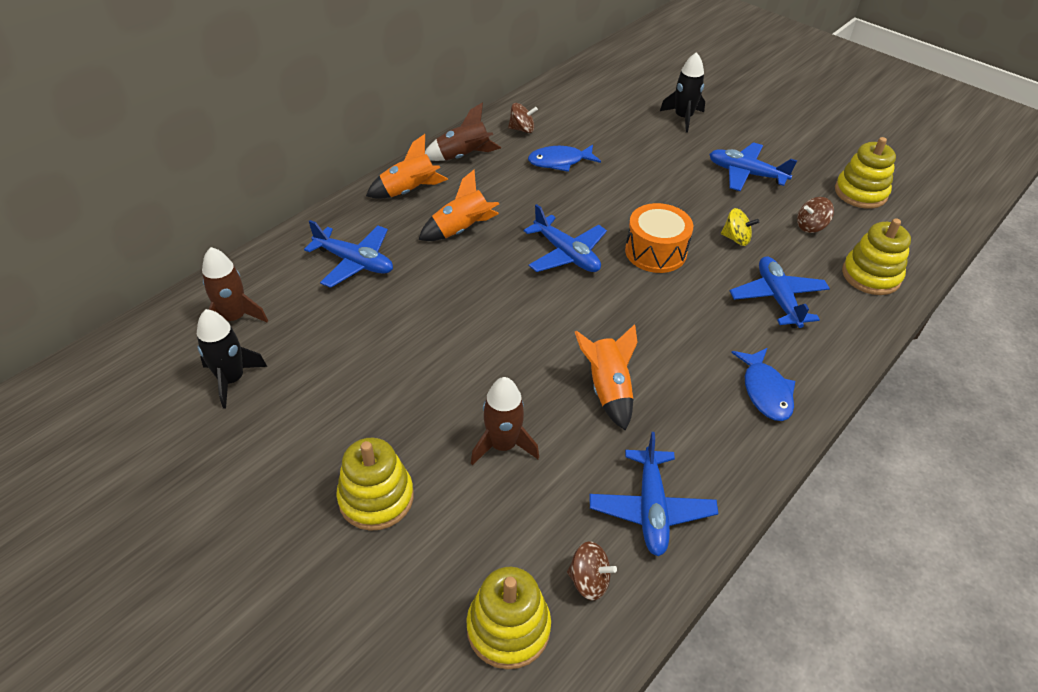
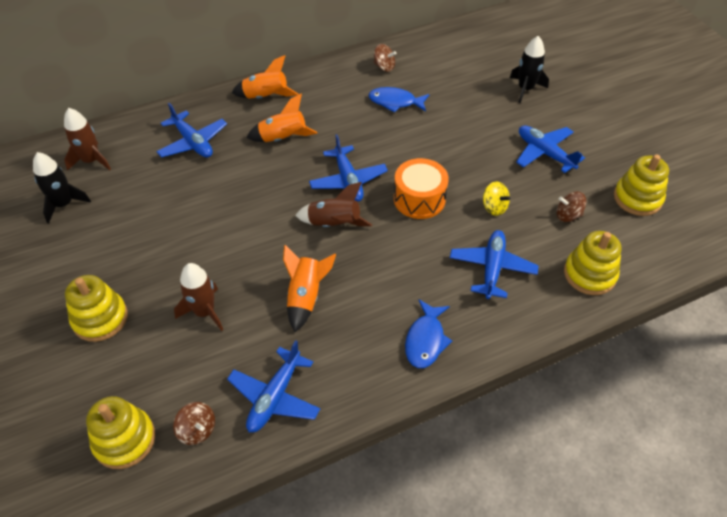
camera: 25 degrees right, 5 degrees up
brown rocket [425,102,501,161] -> brown rocket moved to [295,182,372,227]

